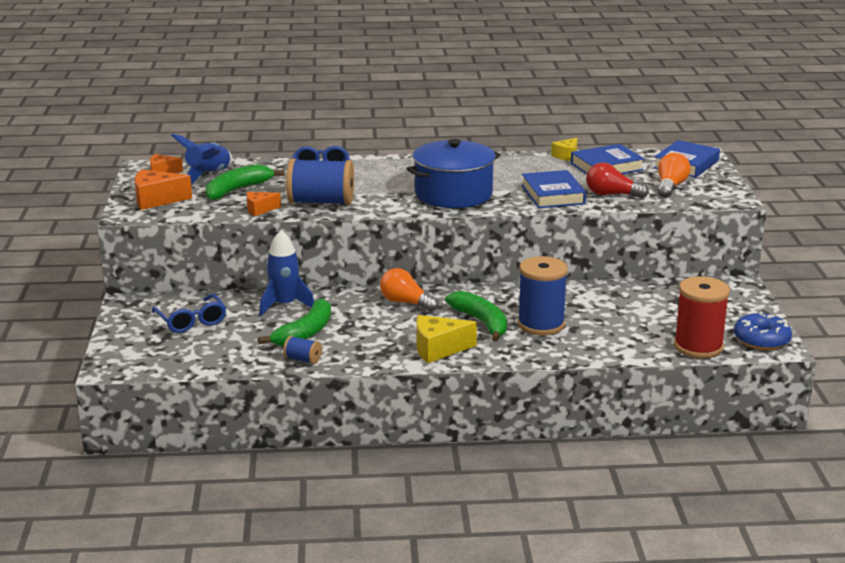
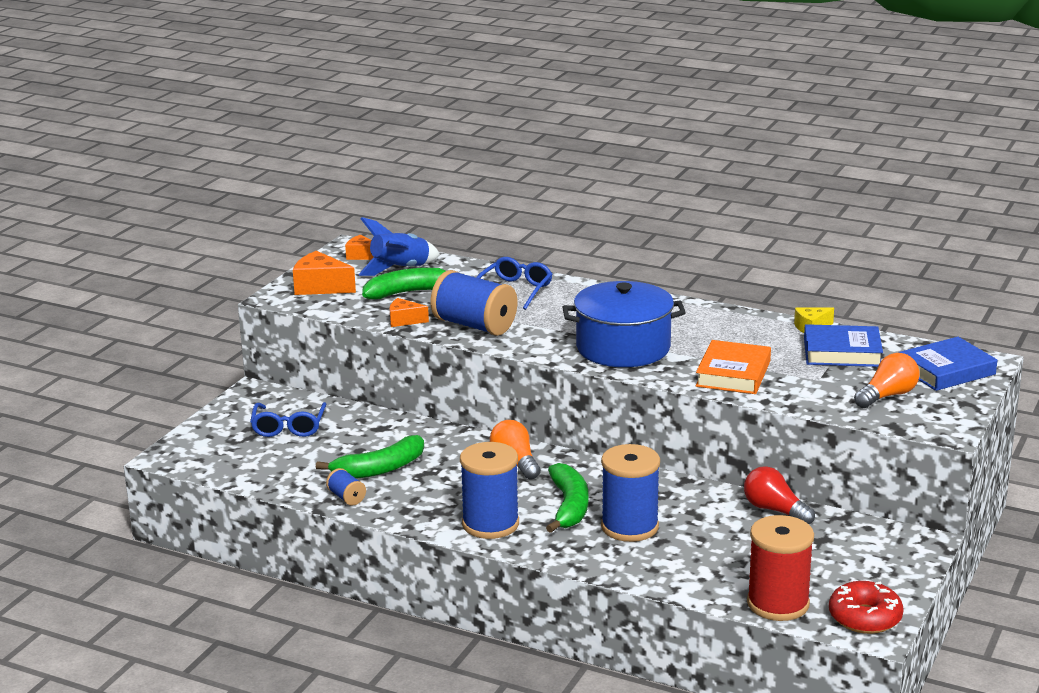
camera: 30 degrees right, 0 degrees up
blue rocket [259,230,314,316] -> none
yellow cheese [416,315,477,363] -> blue spool [460,442,519,539]
blue book [521,170,586,208] -> orange book [696,340,771,394]
red light bulb [586,163,649,198] -> red light bulb moved to [744,466,815,524]
blue donut [734,311,792,350] -> red donut [829,581,904,634]

